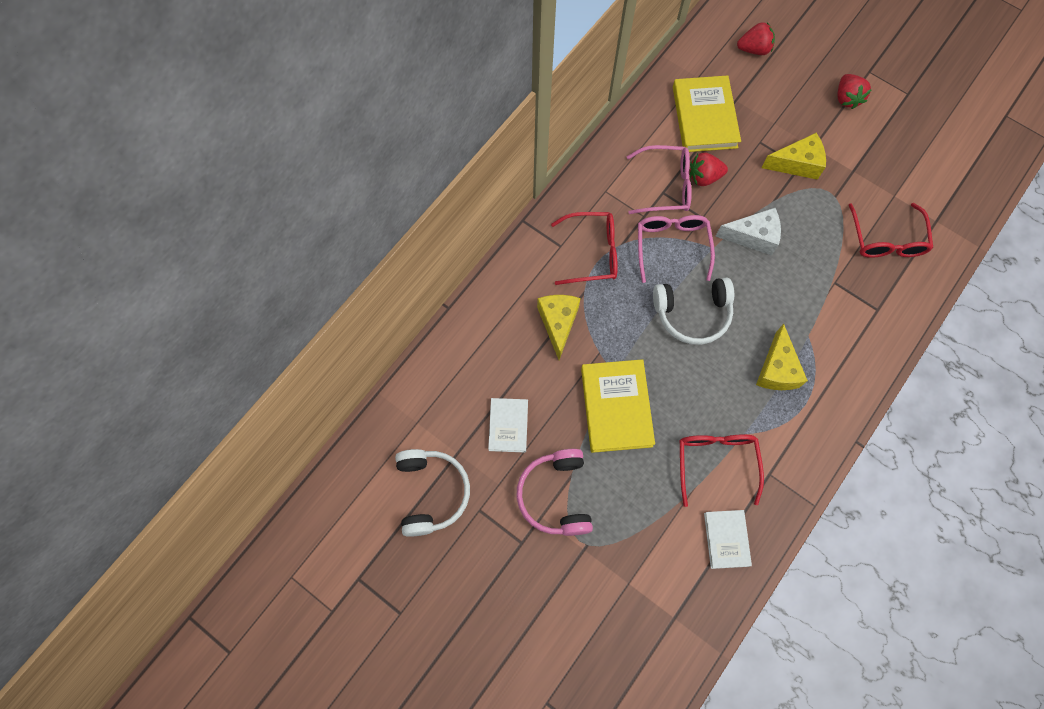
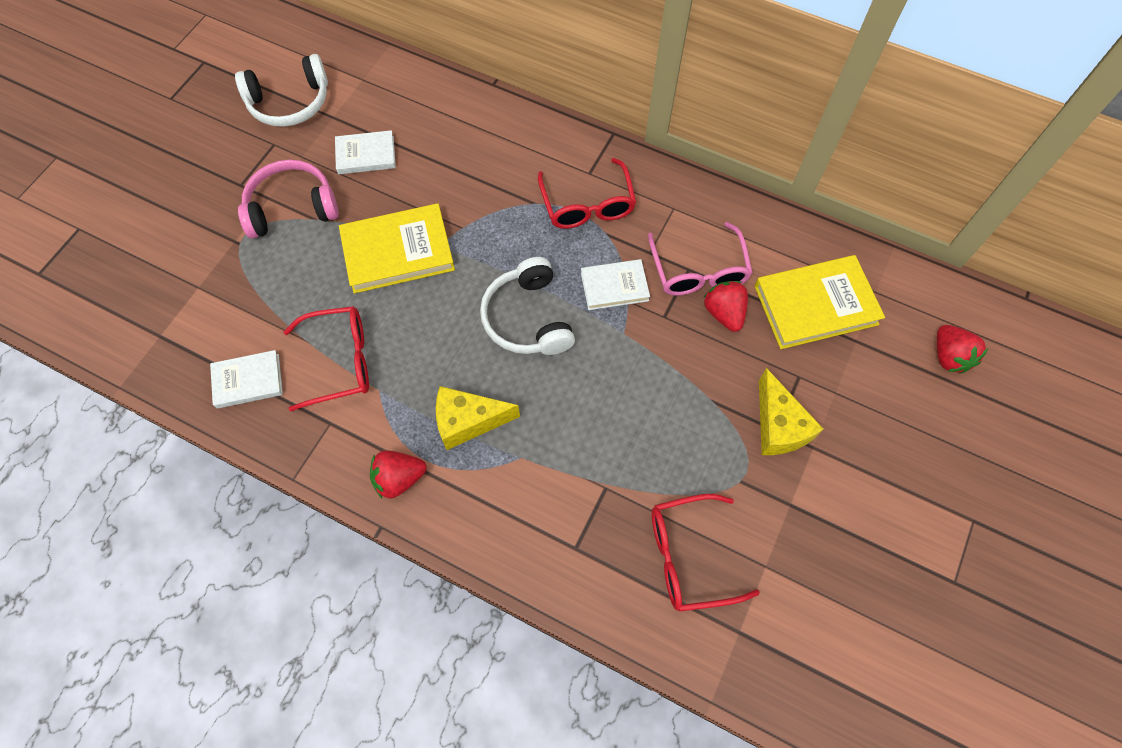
camera: 80 degrees right, 5 degrees down
yellow cheese [537,295,581,360] -> none
pink glasses [638,215,715,283] -> white book [581,259,650,310]
white cheese [715,208,781,256] -> none
red strawberry [837,74,872,109] -> red strawberry moved to [370,450,427,499]

